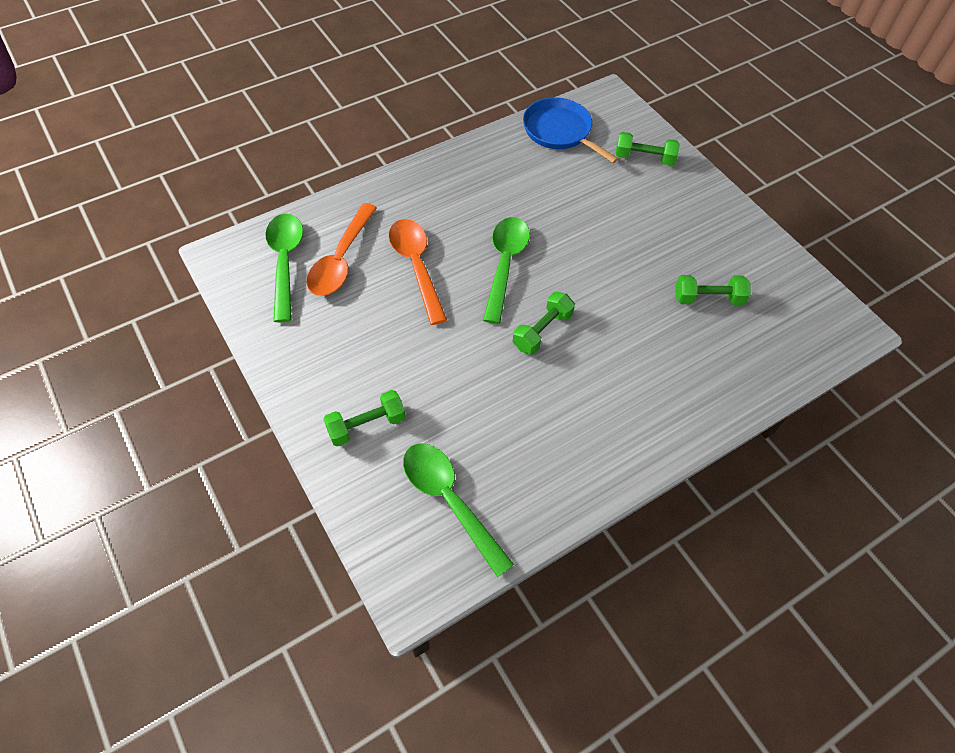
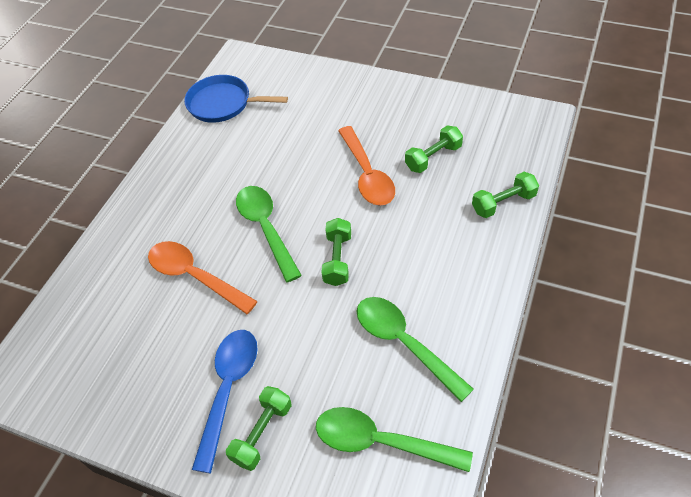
camera: 30 degrees left, 5 degrees down
green spoon [265,214,303,322] -> green spoon moved to [356,297,474,402]
orange spoon [306,203,377,296] -> orange spoon moved to [338,126,395,205]
green dumbbell [616,132,680,166] -> green dumbbell moved to [472,172,539,218]
none -> blue spoon [192,330,258,473]

